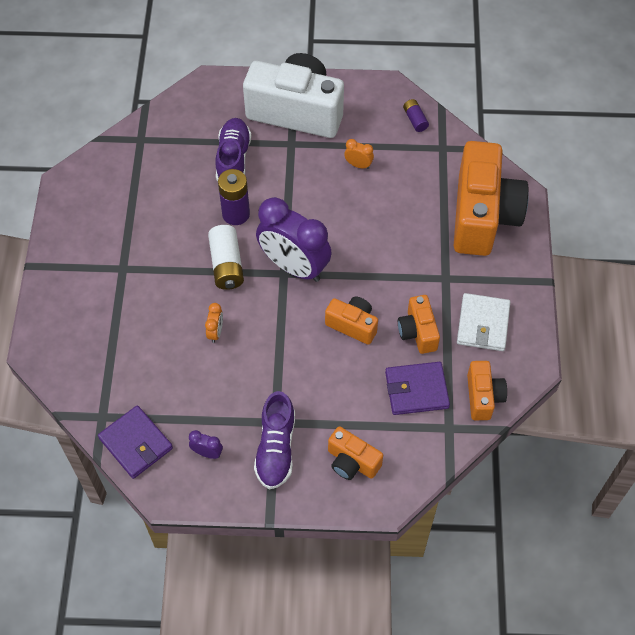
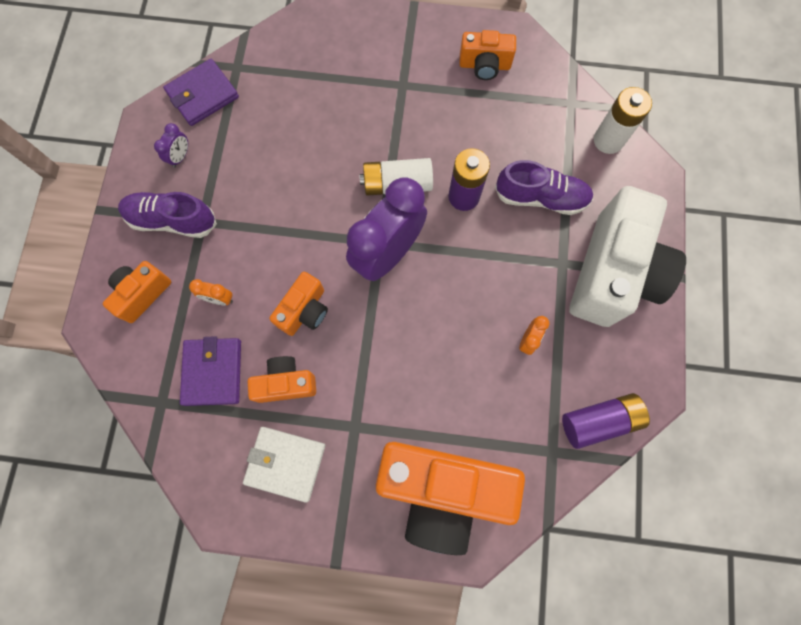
camera: 95 degrees right, 15 degrees up
orange clock [205,303,223,343] -> orange clock moved to [189,279,233,305]
purple battery [403,99,429,132] -> purple battery [562,393,650,449], size x1.78
orange camera [467,361,507,420] -> orange camera moved to [459,30,516,80]
none -> white battery [594,87,652,154]

